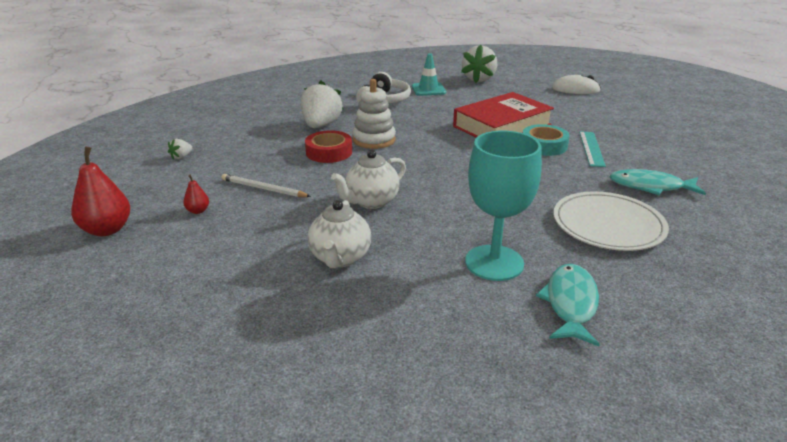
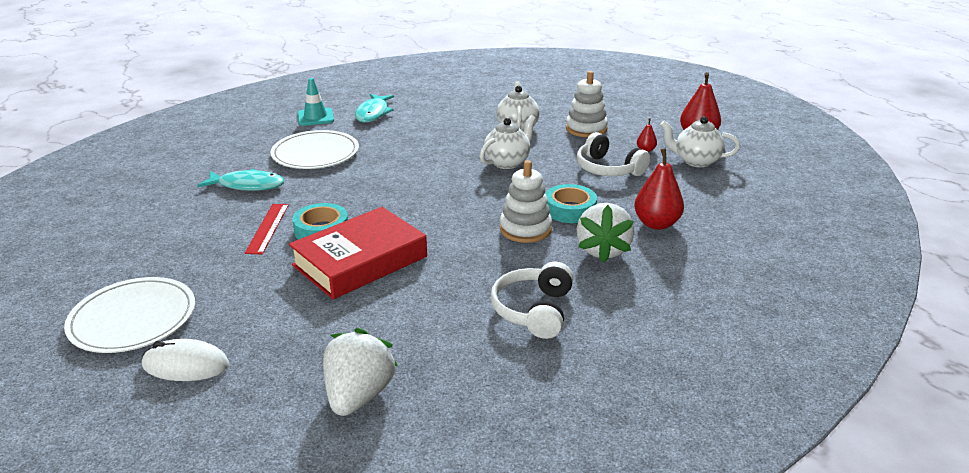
camera: 175 degrees right, 0 degrees up
white strawberry [168,139,192,160] -> none
white pencil [222,174,311,197] -> white headphones [577,132,650,176]
red tape [305,130,352,163] -> turquoise tape [545,184,597,223]
turquoise traffic cone [412,53,446,96] -> turquoise traffic cone moved to [297,78,334,126]
turquoise goblet [465,131,542,281] -> none
turquoise ruler [579,131,606,167] -> red ruler [245,204,289,254]
none -> white plate [64,277,195,353]
none -> white stacking toy [566,71,608,137]
none -> red pear [634,148,684,230]
none -> white teapot [660,116,740,167]

